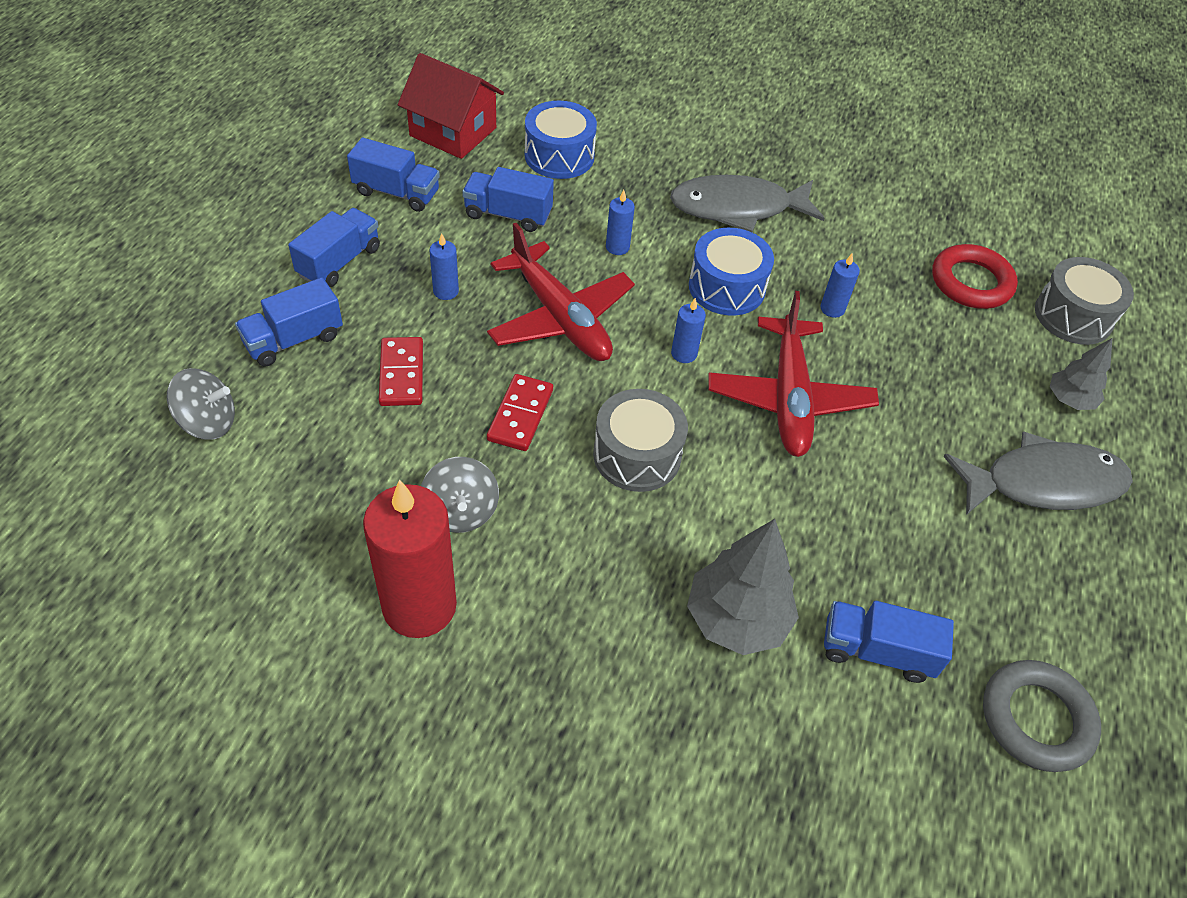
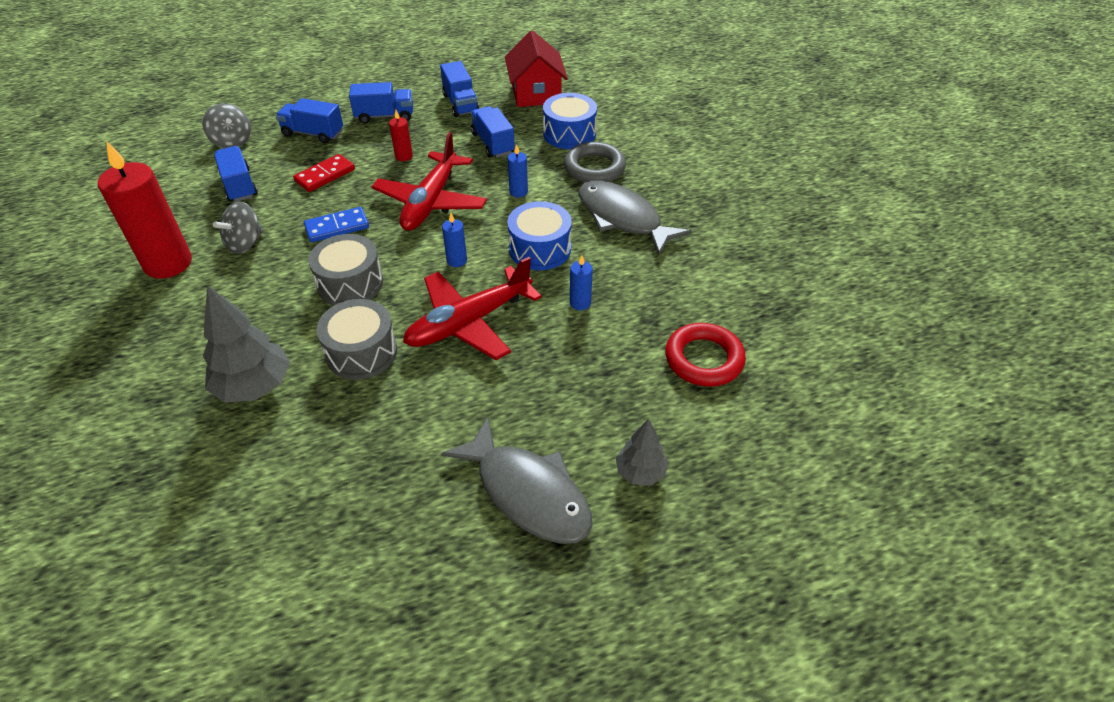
camera: 55 degrees right, 5 degrees down
blue candle [430,233,459,300] -> red candle [389,110,413,161]
red domino [487,374,553,451] -> blue domino [304,207,369,243]
blue truck [824,601,954,683] -> blue truck moved to [214,146,258,202]
grey ring [983,660,1101,772] -> grey ring moved to [564,142,626,183]
grey drum [1035,257,1134,345] -> grey drum moved to [316,299,397,380]

